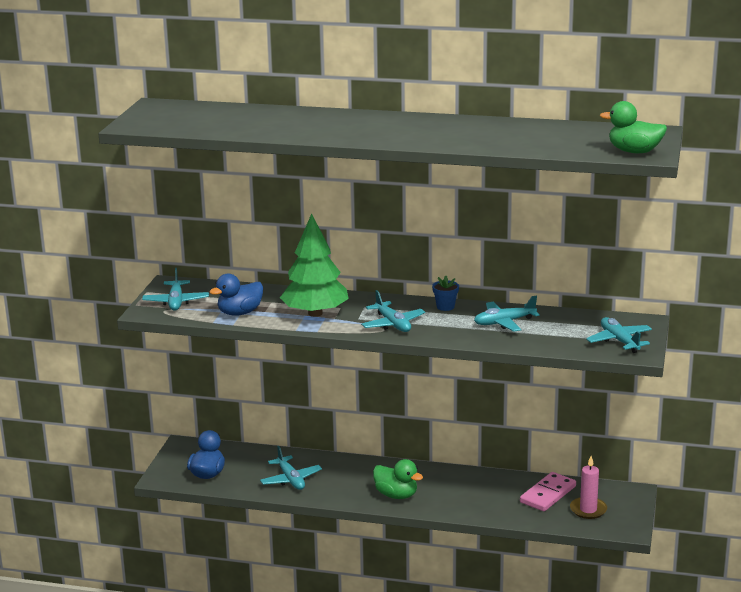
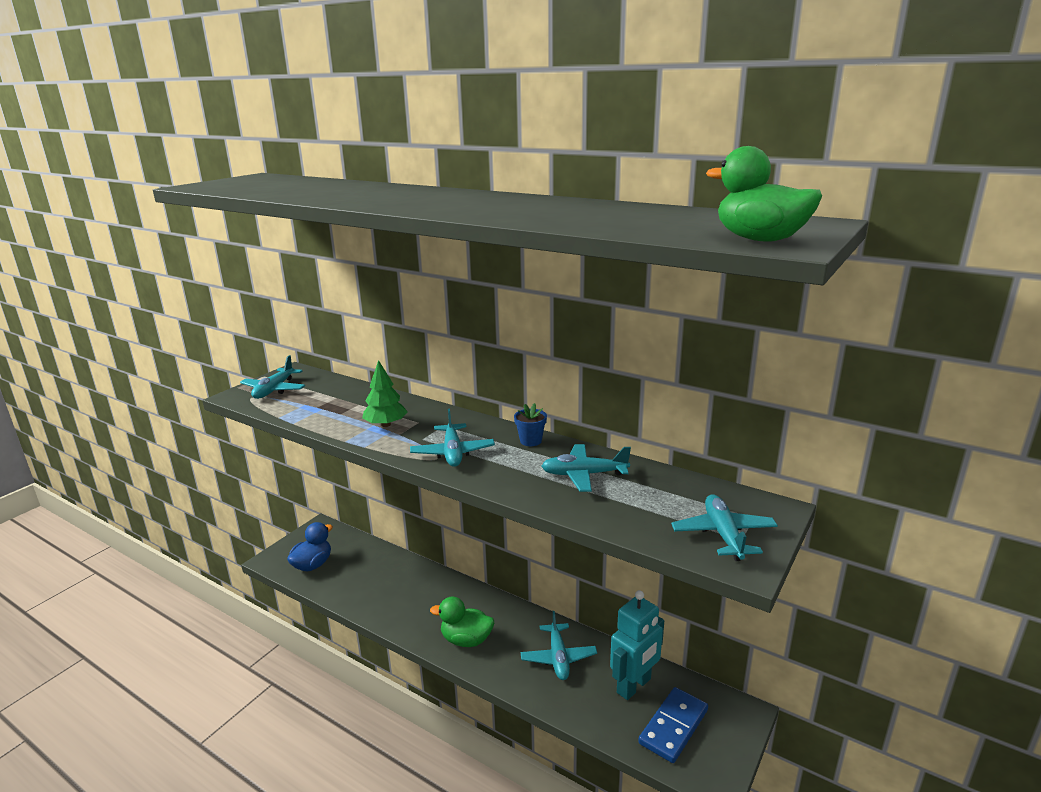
camera: 20 degrees right, 0 degrees up
blue duck [209,274,263,316] -> none
turquoise plane [260,446,322,490] -> turquoise plane moved to [521,611,597,680]
green tree [280,213,349,317] -> green tree [362,360,408,427], size x0.57
green duck [373,459,423,499] -> green duck turned 135 degrees clockwise [430,596,494,647]
pink domino [520,472,576,511] -> turquoise robot [610,590,664,700]
pink candle [570,456,607,519] -> blue domino [638,687,708,763]

